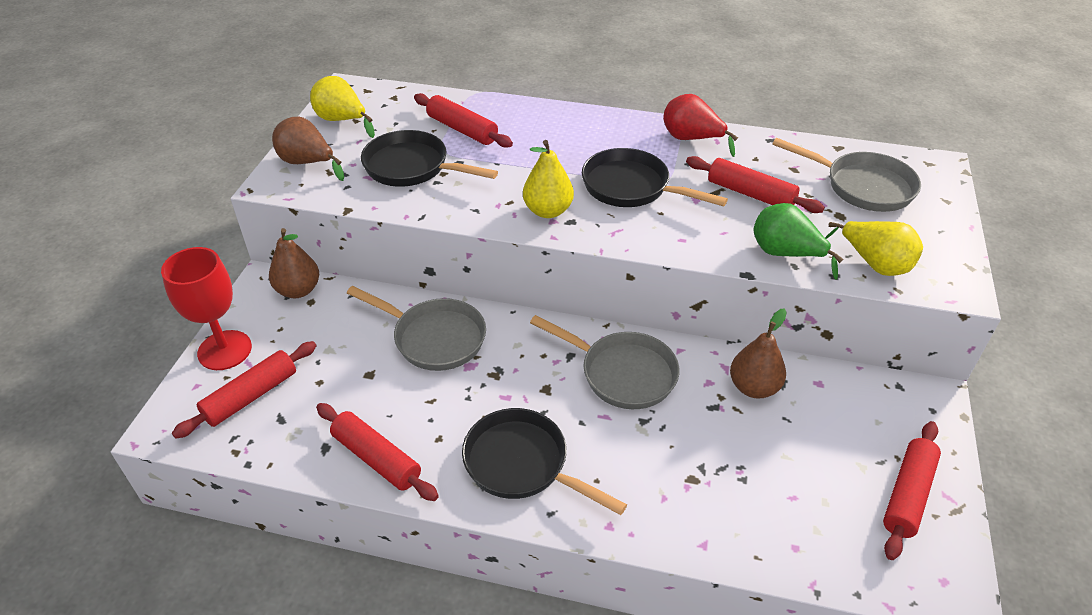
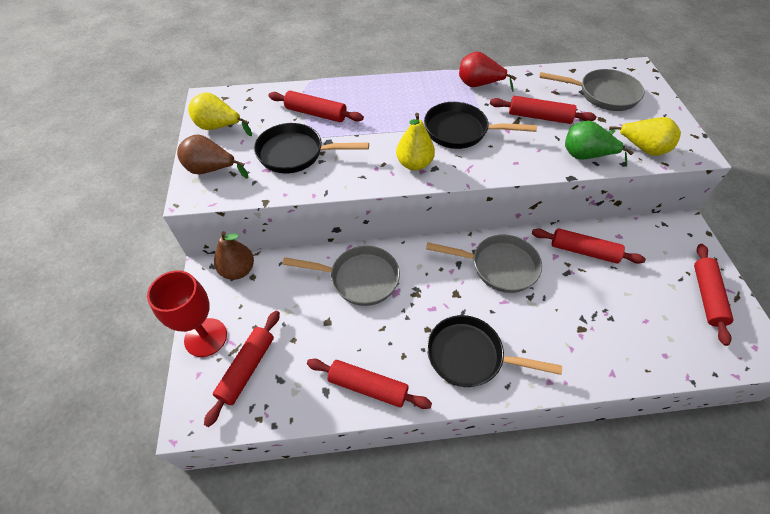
camera: 20 degrees left, 10 degrees up
brown pear [730,308,787,398] -> red rolling pin [532,228,646,264]

